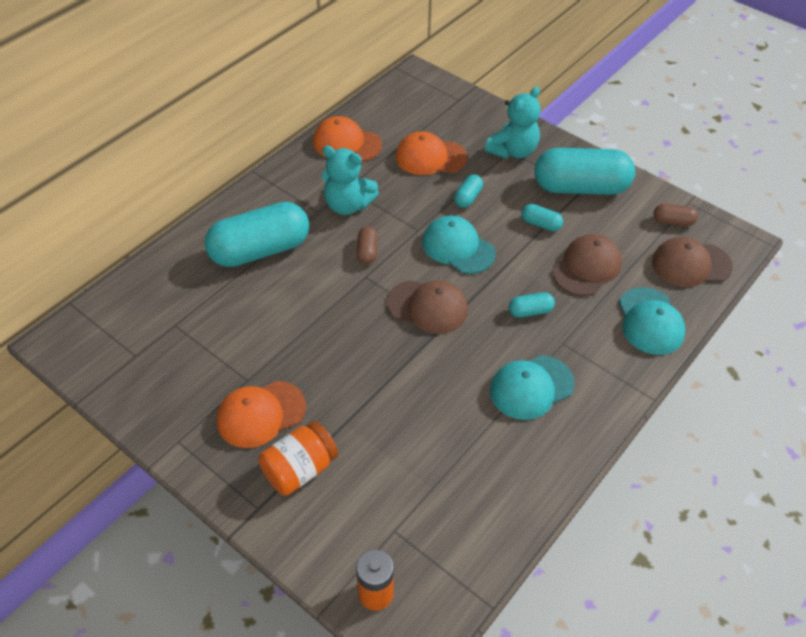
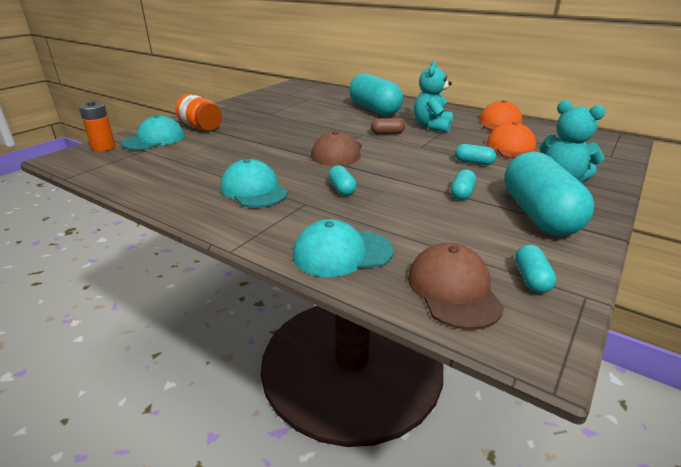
camera: 85 degrees right, 20 degrees down
orange cap [217,381,306,448] -> none
turquoise cap [422,215,496,274] -> turquoise cap moved to [121,115,185,150]
brown cap [552,234,622,296] -> none
brown capsule [653,204,698,226] -> turquoise capsule [515,244,556,293]

